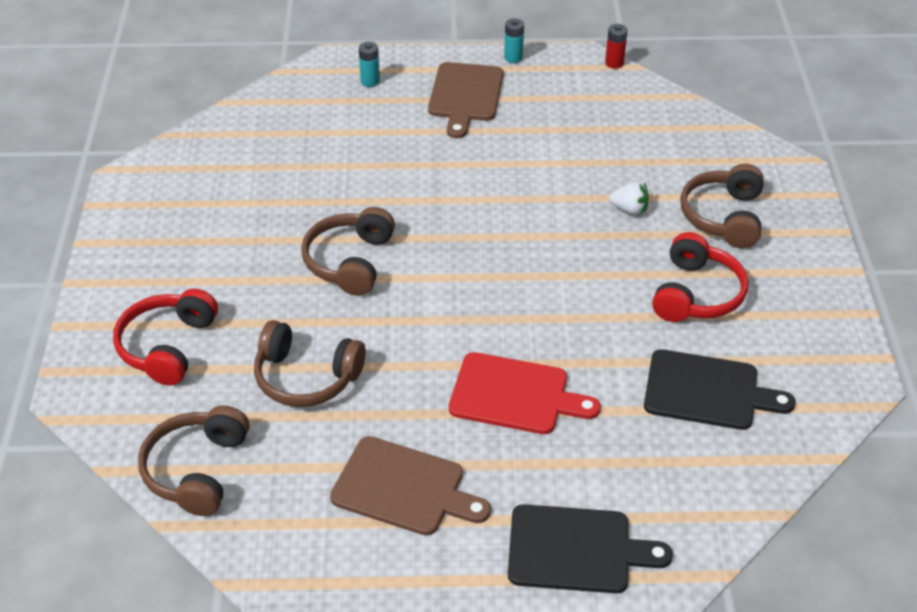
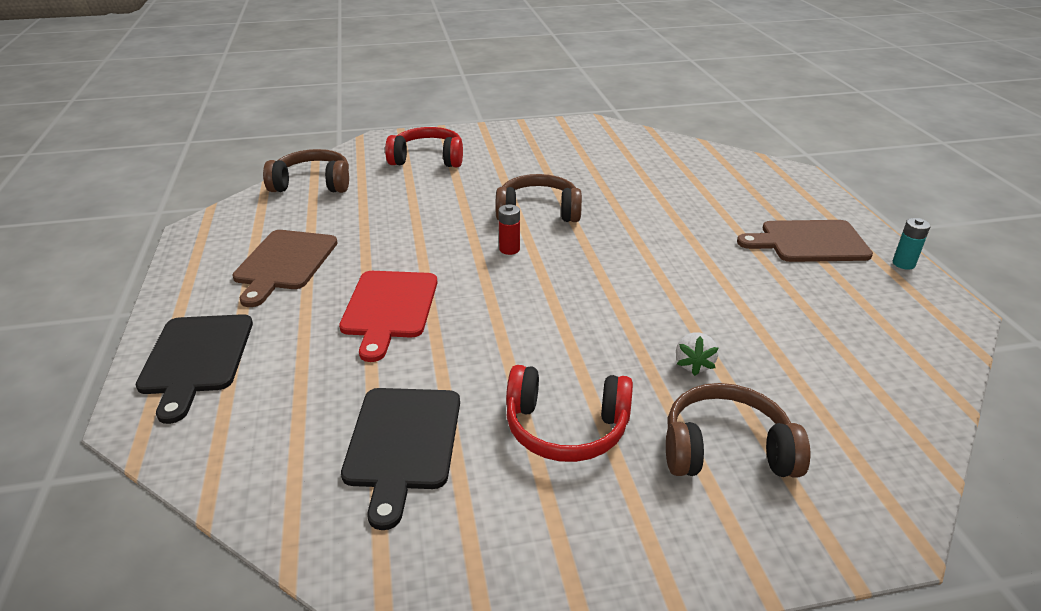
camera: 80 degrees right, 10 degrees down
brown headphones [254,320,366,407] -> none
turquoise battery [359,42,380,87] -> none
red battery [605,24,628,69] -> red battery moved to [498,204,520,255]

